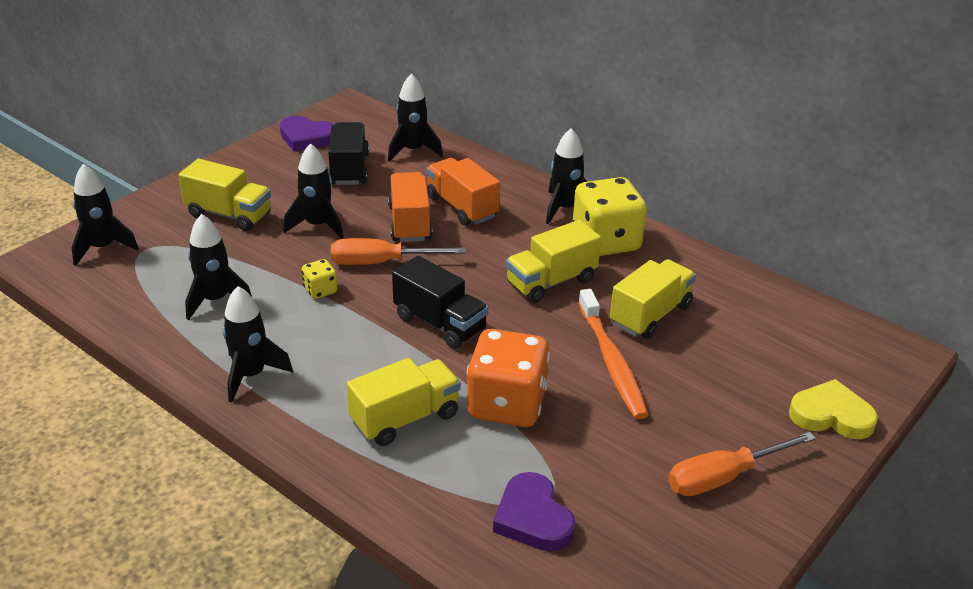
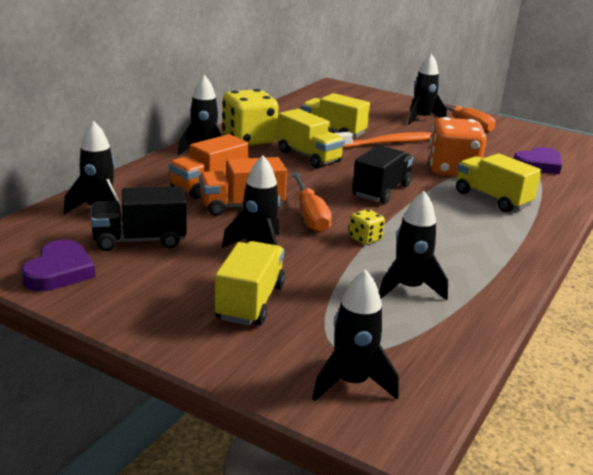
camera: 100 degrees left, 10 degrees down
black rocket [222,286,293,402] -> black rocket moved to [408,53,447,125]
yellow heart [789,379,878,439] -> none

